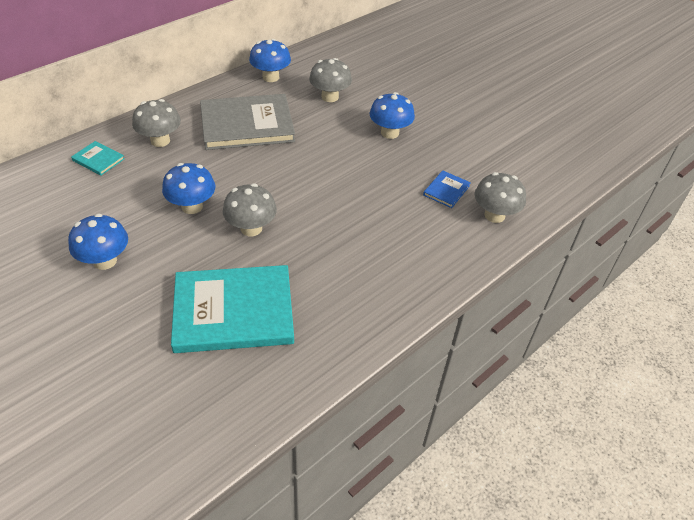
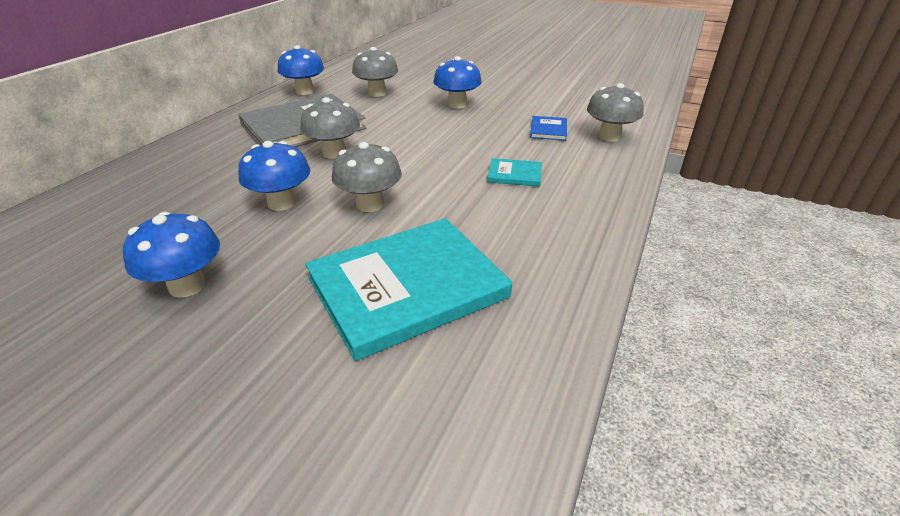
camera: 20 degrees left, 10 degrees down
turquoise book [71,141,125,176] -> turquoise book moved to [487,158,542,187]
grey mushroom [132,99,181,147] -> grey mushroom moved to [300,97,360,159]

